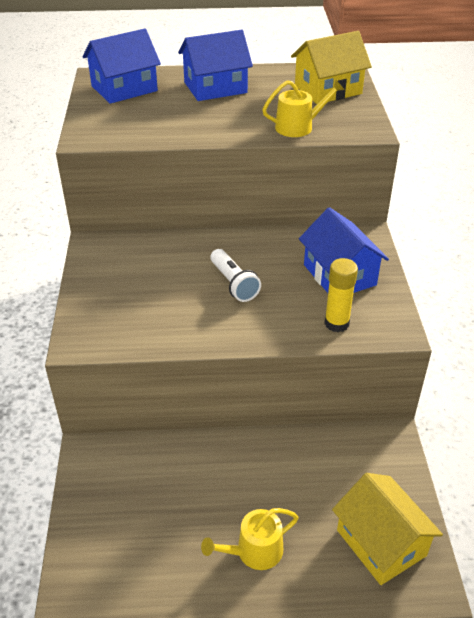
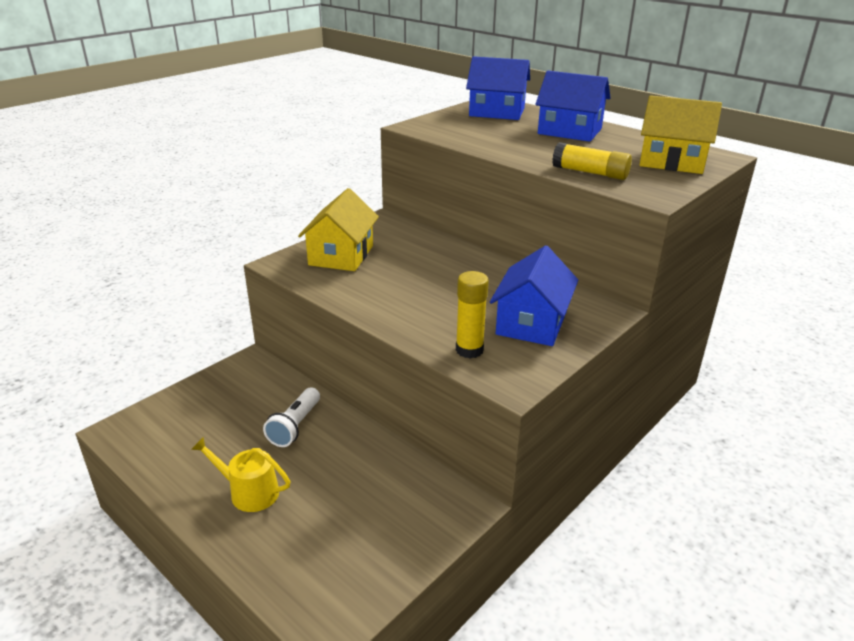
camera: 45 degrees right, 10 degrees down
white flashlight [210,249,261,302] -> white flashlight moved to [263,387,320,447]
yellow watering can [262,80,344,137] -> yellow glue stick [552,142,632,180]
yellow house [332,473,443,585] -> yellow house moved to [298,188,379,271]

